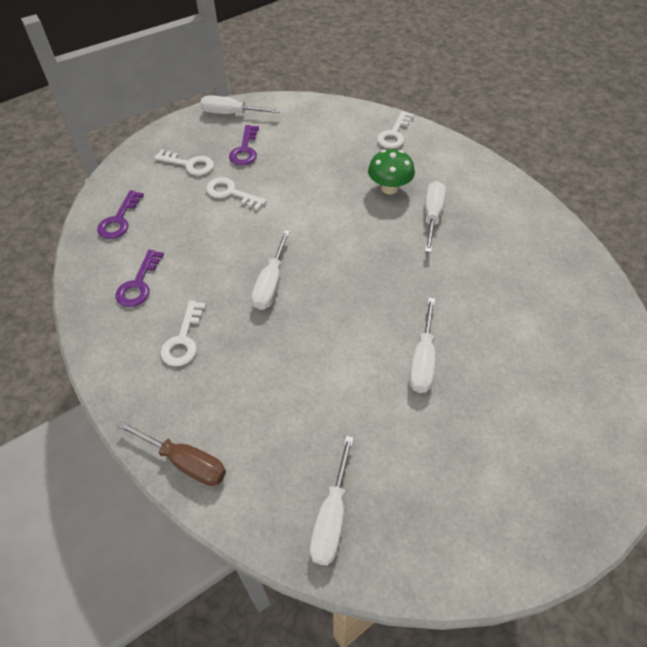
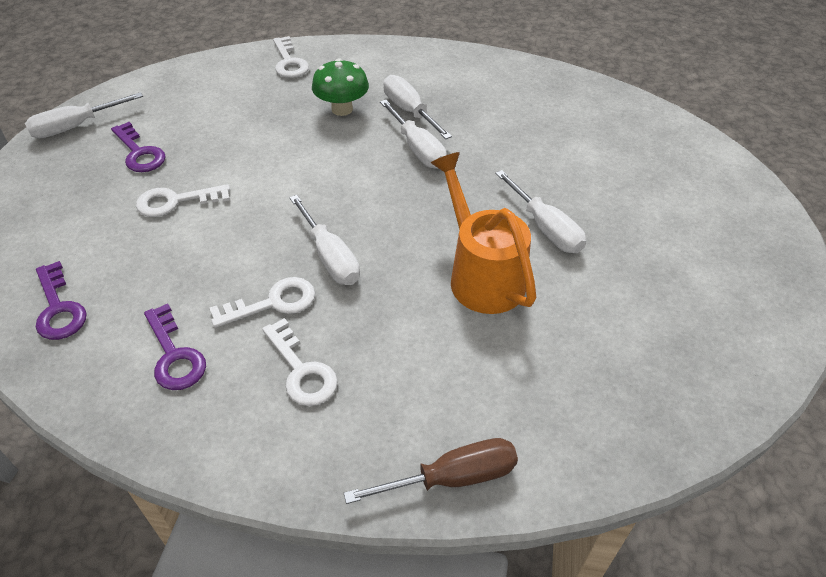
camera: 45 degrees left, 5 degrees down
white key [154,149,214,176] -> white key moved to [210,277,315,328]
white screwdriver [310,436,354,566] -> white screwdriver moved to [380,100,447,169]
none -> orange watering can [431,152,537,314]

